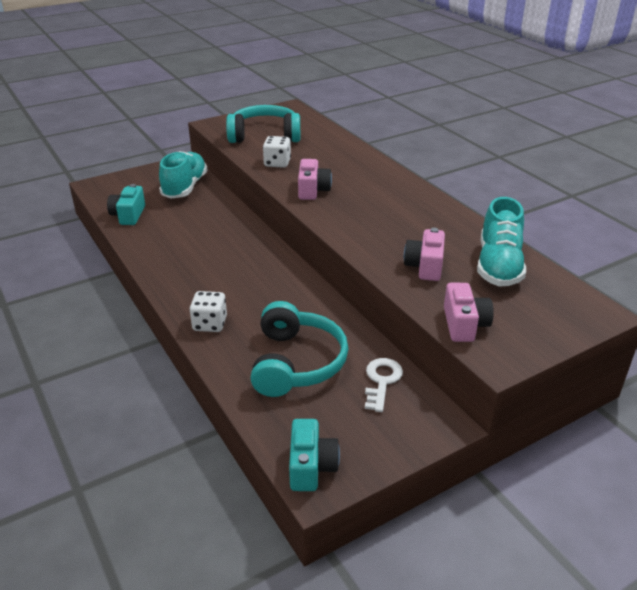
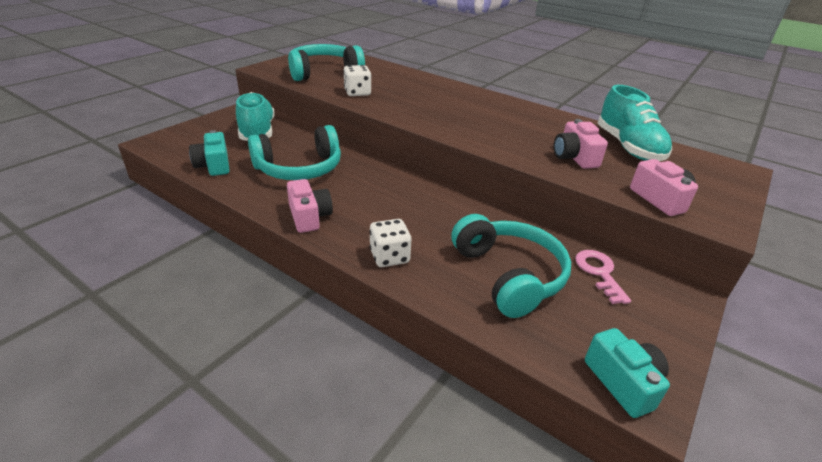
camera: 25 degrees left, 0 degrees up
pink camera [298,159,332,200] -> pink camera moved to [287,179,333,233]
white key [365,358,403,412] -> pink key [575,250,631,304]
none -> turquoise headphones [248,125,341,180]

